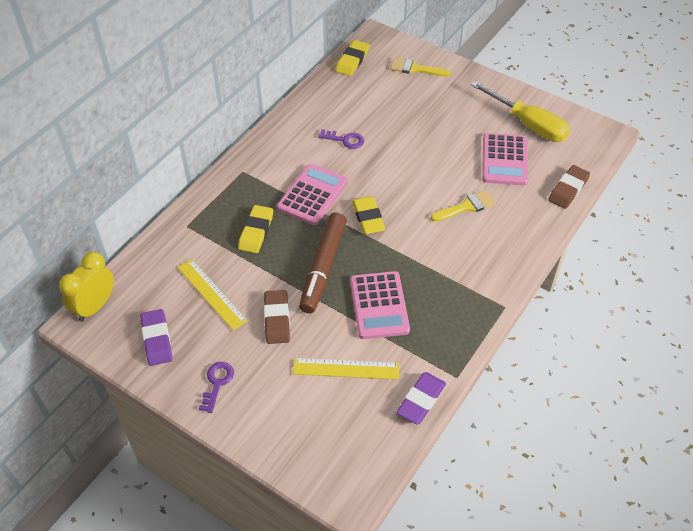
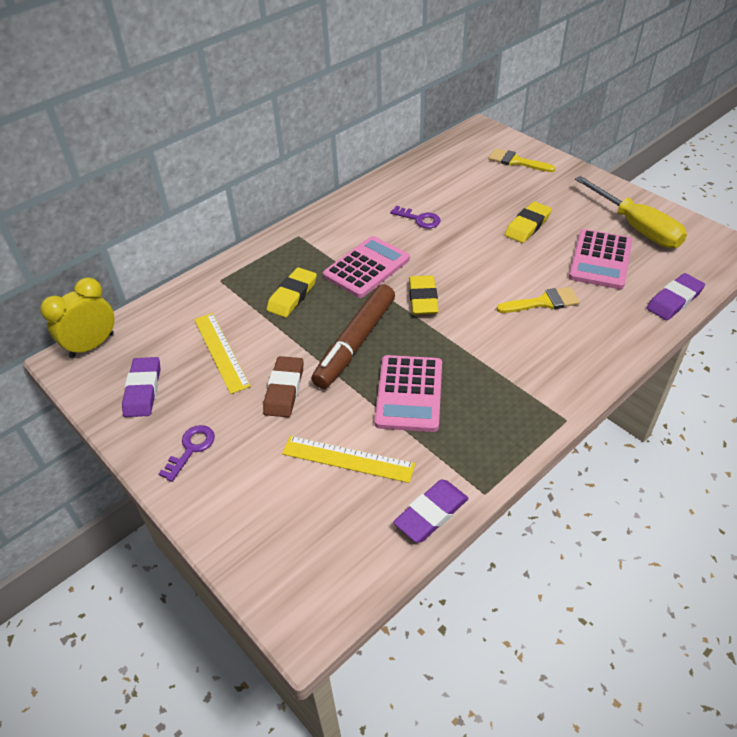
camera: 15 degrees right, 5 degrees down
yellow eraser [336,40,370,76] -> yellow eraser moved to [505,201,552,243]
brown eraser [548,165,590,209] -> purple eraser [647,273,705,320]

